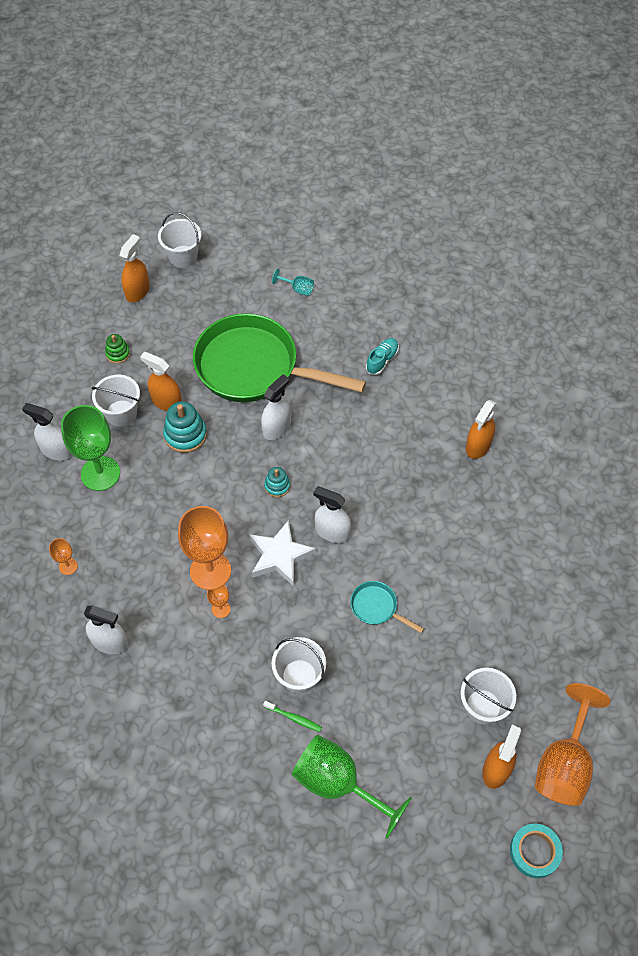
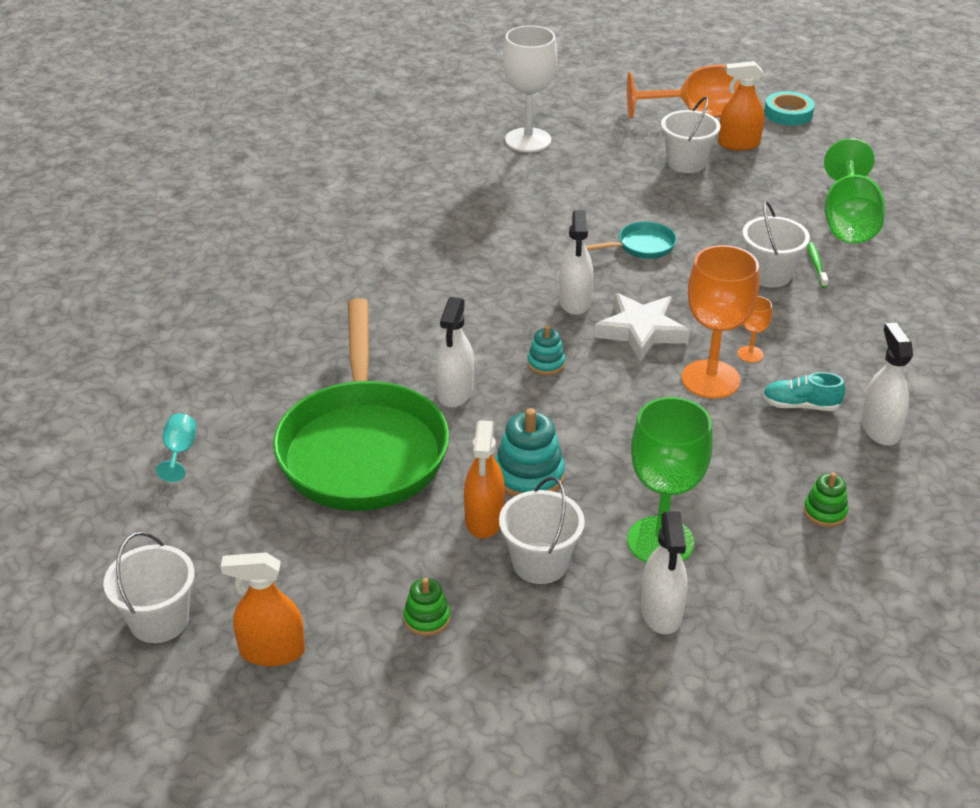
camera: 115 degrees left, 20 degrees down
orange goblet [49,538,78,575] -> green stacking toy [803,472,848,527]
white spray bottle [261,374,291,440] -> white spray bottle turned 90 degrees counterclockwise [436,297,474,408]
turquoise pan [350,581,424,633] -> turquoise pan turned 120 degrees counterclockwise [586,222,677,259]
turquoise shoe [366,338,399,375] -> turquoise shoe moved to [763,372,845,411]
orange spray bottle [466,400,497,459] -> none
none -> white goblet [503,25,557,152]

